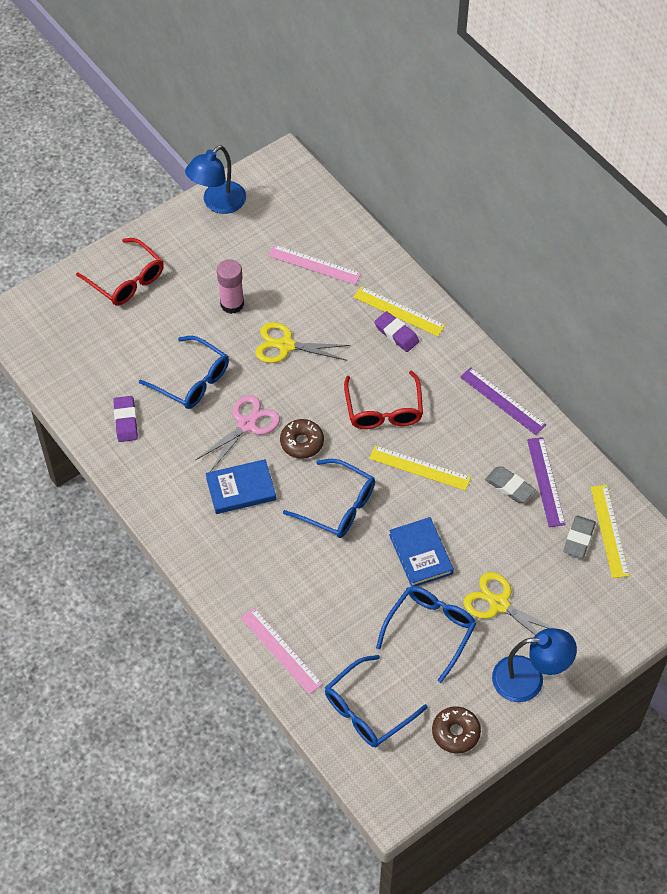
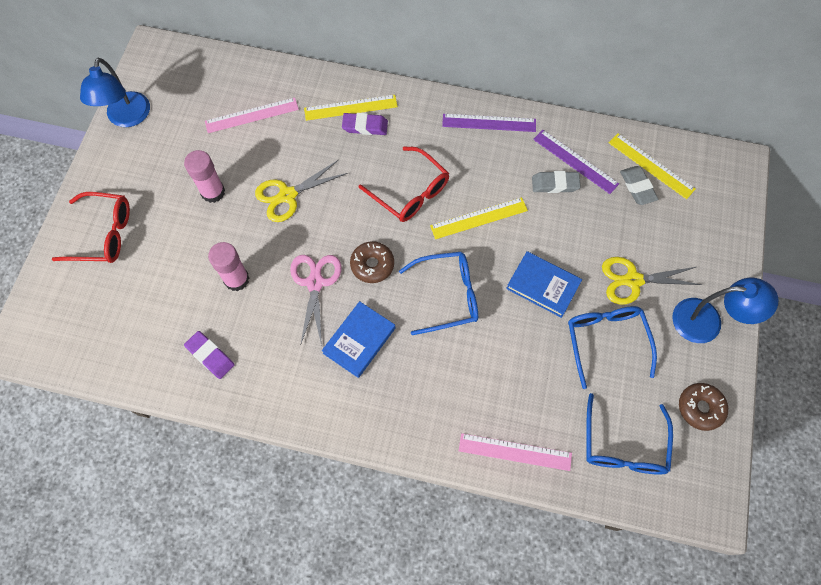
camera: 40 degrees left, 10 degrees up
blue glasses [139,336,229,409] -> pink glue stick [208,242,249,291]
blue lamp [492,628,577,702] -> blue lamp turned 45 degrees clockwise [672,278,778,343]

